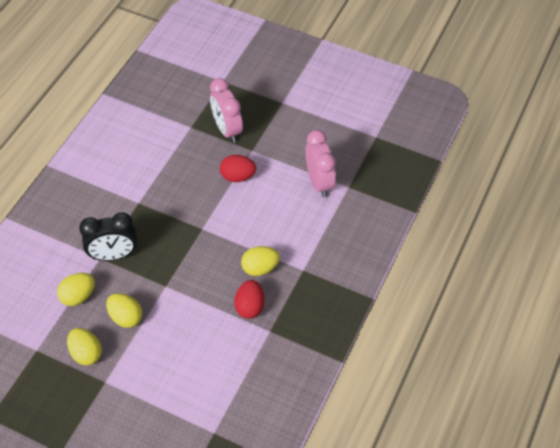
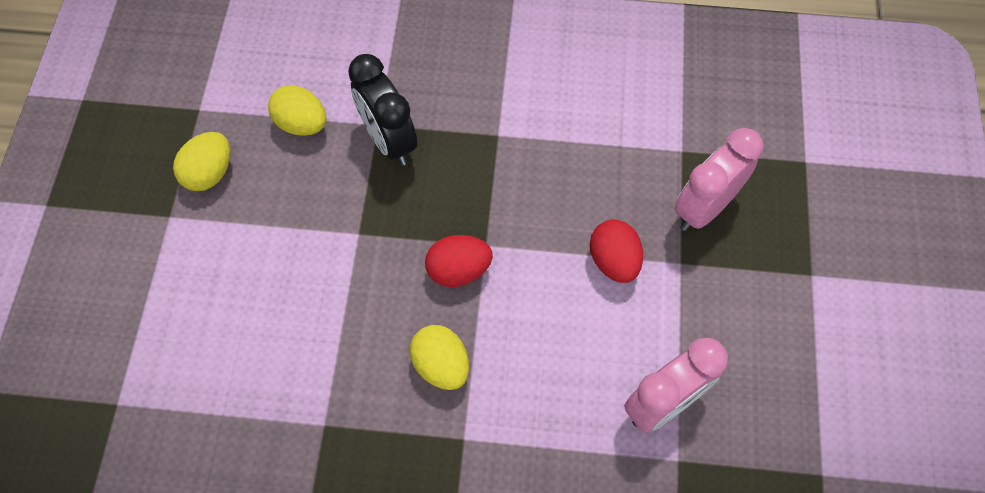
camera: 70 degrees right, 10 degrees up
yellow egg [106,293,142,328] -> none
red egg [234,280,265,319] -> red egg moved to [425,235,493,287]

